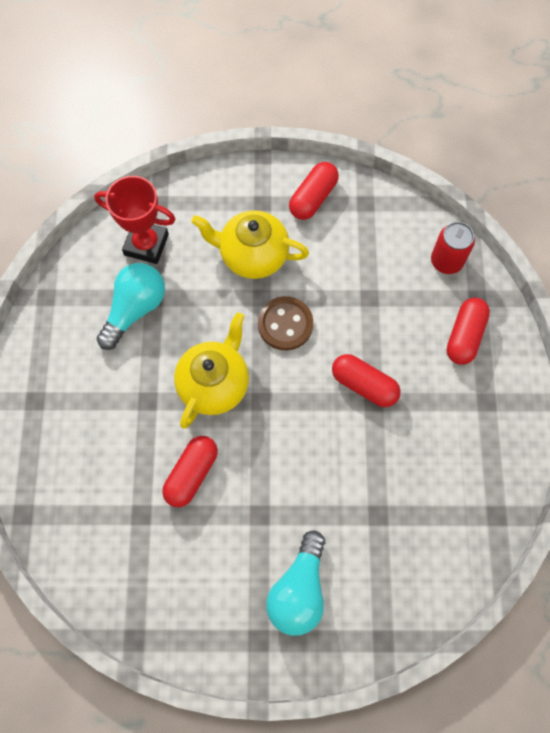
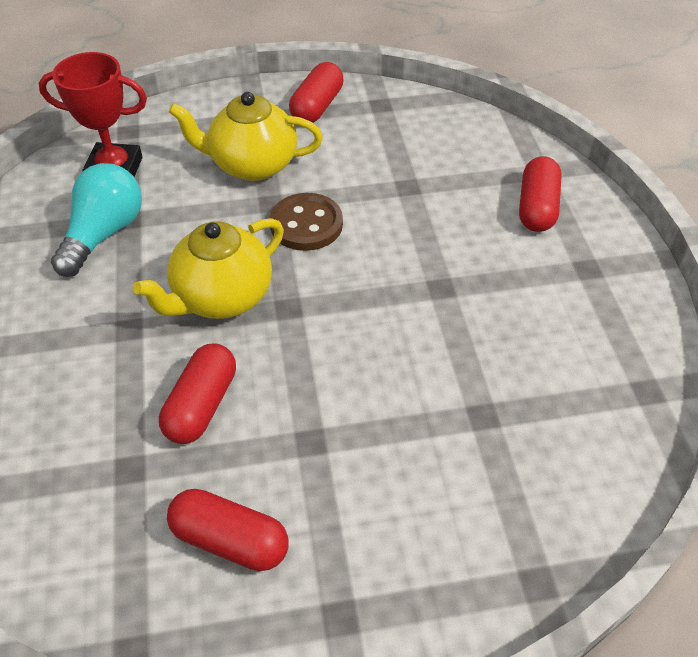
camera: 10 degrees left, 20 degrees down
yellow teapot [174,313,249,429] -> yellow teapot turned 150 degrees counterclockwise [133,218,284,319]
turquoise light bulb [266,531,325,636] -> none
red capsule [332,354,401,407] -> red capsule moved to [167,489,289,571]
red can [431,222,475,274] -> none

